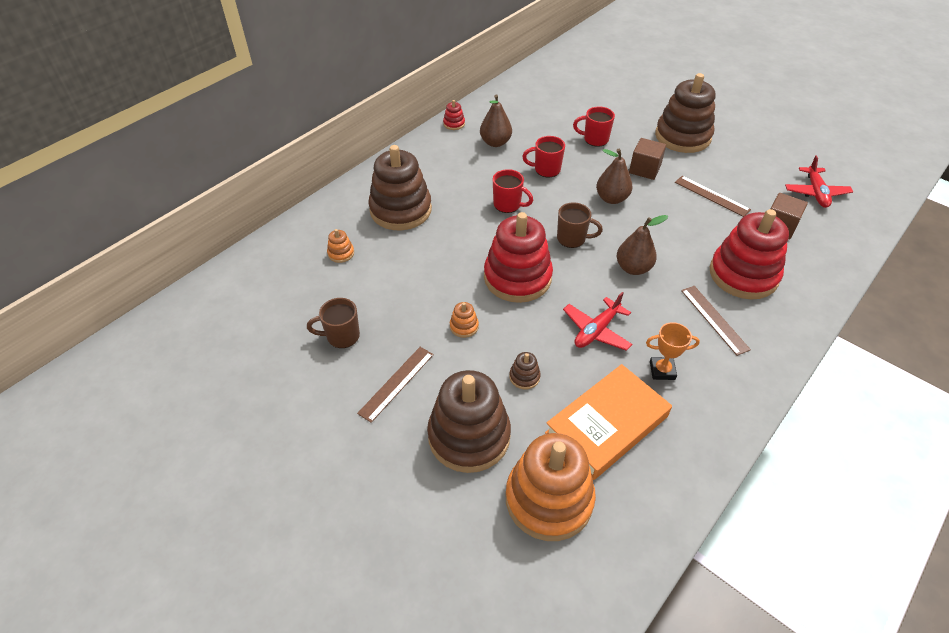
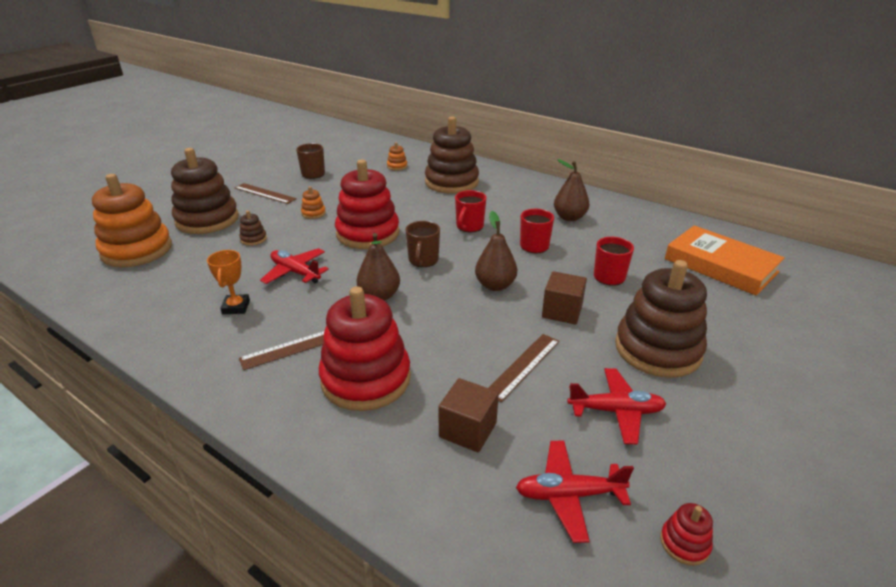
camera: 85 degrees right, 15 degrees down
red stacking toy [443,100,465,130] -> red stacking toy moved to [660,503,713,566]
orange book [545,364,672,480] -> orange book moved to [665,225,785,295]
none -> red plane [567,368,666,444]

